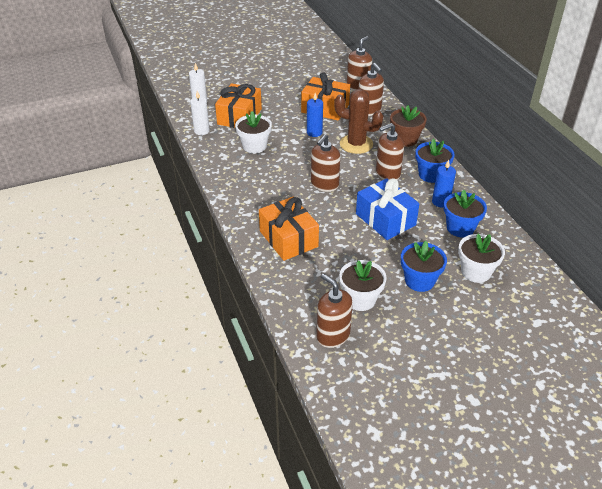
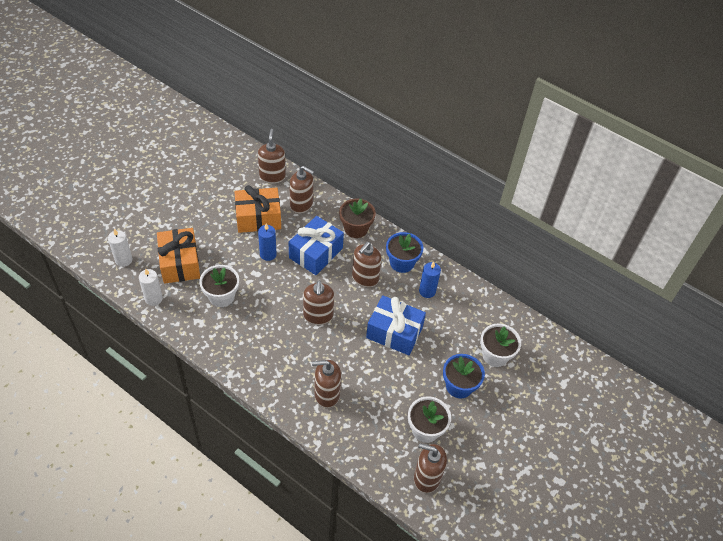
camera: 35 degrees left, 10 degrees up
orange gift [259,197,319,261] -> brown soap dispenser [312,360,341,408]
brown cactus [334,89,383,154] -> blue gift [289,216,344,275]
blue flower pot [444,189,487,237] -> none

